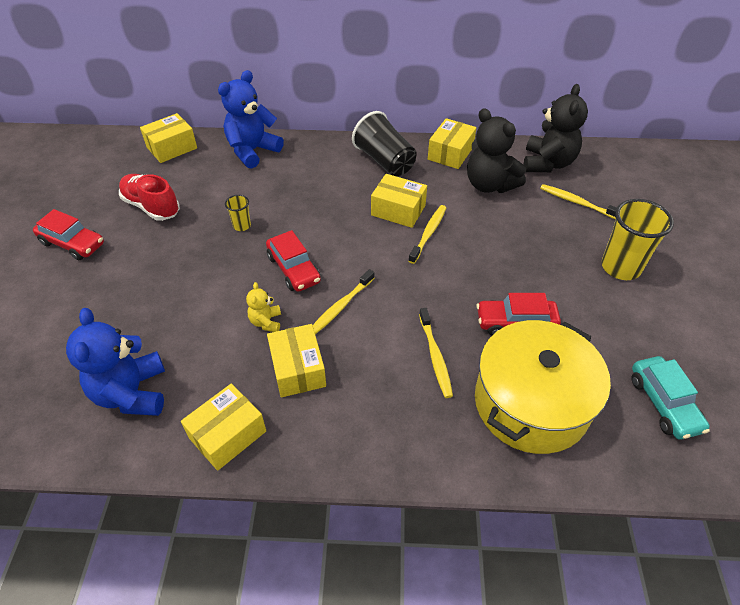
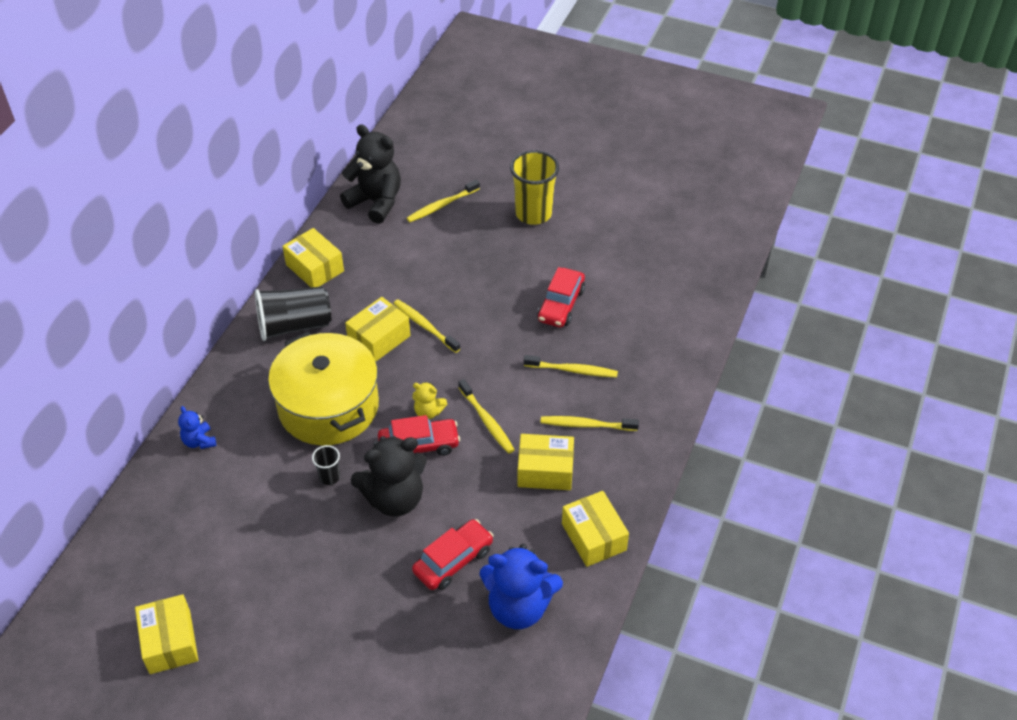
camera: 70 degrees left, 0 degrees up
red car [33,209,104,260] -> red car moved to [412,519,494,590]
red shoe [119,174,180,221] -> none
yellow box [140,113,197,163] -> yellow box moved to [135,594,198,674]
blue teddy bear [218,70,284,169] -> blue teddy bear [178,406,216,449], size x0.49
yellow cup [225,195,251,231] -> black cup [312,445,340,485]
yellow teddy bear [246,282,281,332] -> yellow teddy bear moved to [413,382,447,419]
black teddy bear [467,108,526,193] -> black teddy bear moved to [351,436,427,517]
yellow pot [475,320,611,454] -> yellow pot moved to [268,332,379,446]
turquoise car [631,356,710,440] -> none
none -> yellow toothbrush [541,416,639,431]

